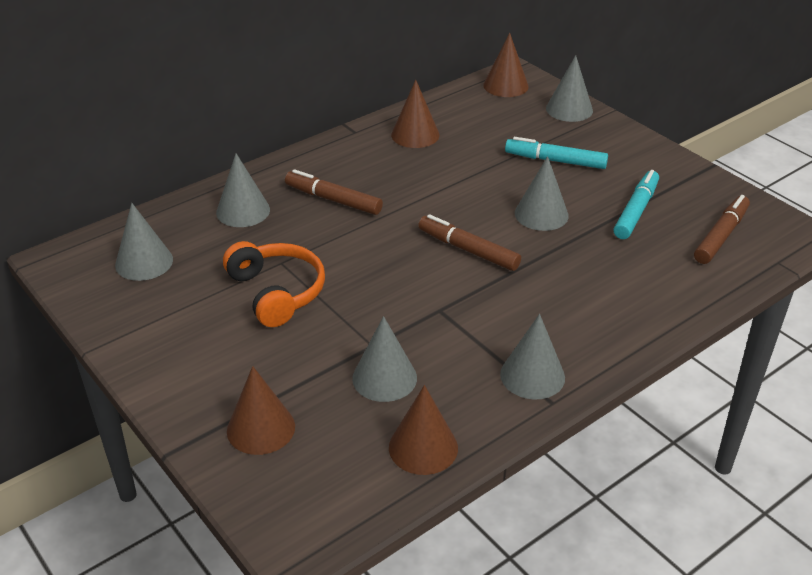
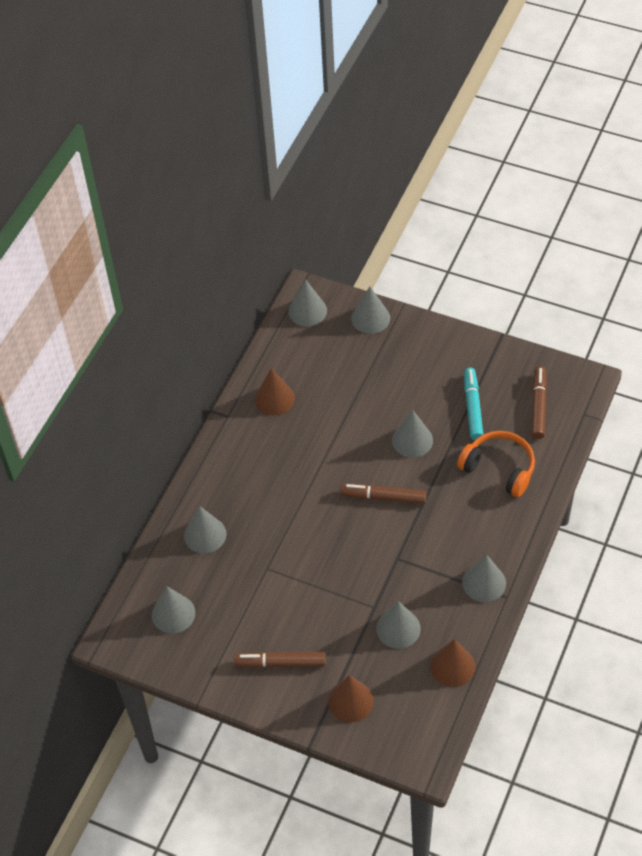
camera: 25 degrees left, 15 degrees up
orange headphones [223,241,325,327] -> orange headphones moved to [457,431,535,497]
brown marker [285,169,383,215] -> brown marker moved to [234,652,326,668]
brown cone [483,32,529,97] -> grey cone [288,279,327,326]
turquoise marker [505,137,608,169] -> none

